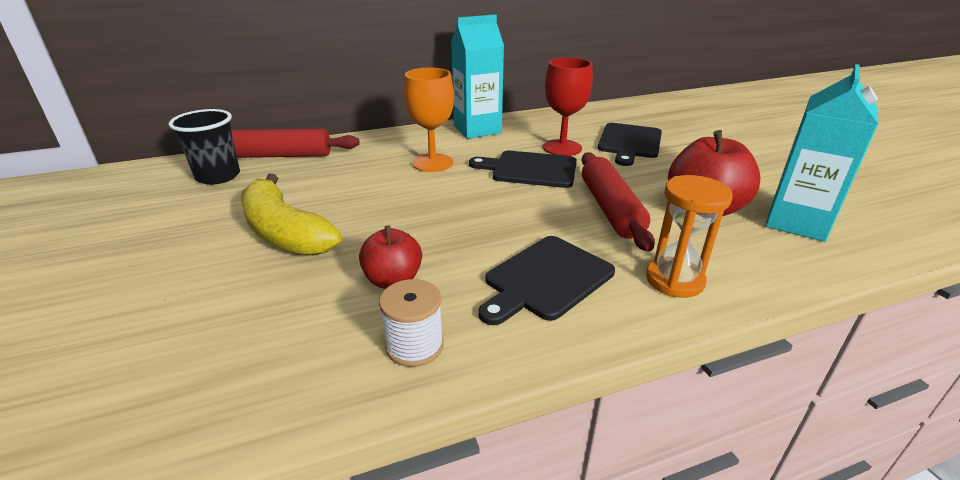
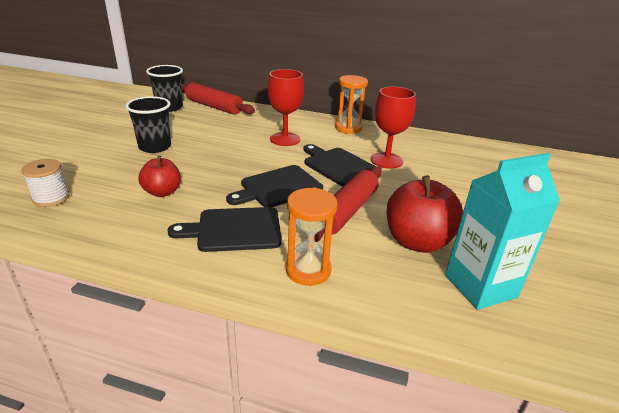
camera: 35 degrees right, 0 degrees up
yellow banana [241,174,341,255] -> black cup [125,96,171,153]
white spool [379,279,444,367] -> white spool moved to [21,159,69,207]
orange goblet [404,68,454,172] -> red goblet [268,69,304,146]
turquoise carton [451,14,504,139] -> orange hourglass [335,75,368,134]
black cutting board [598,123,662,166] -> black cutting board moved to [226,165,323,207]

